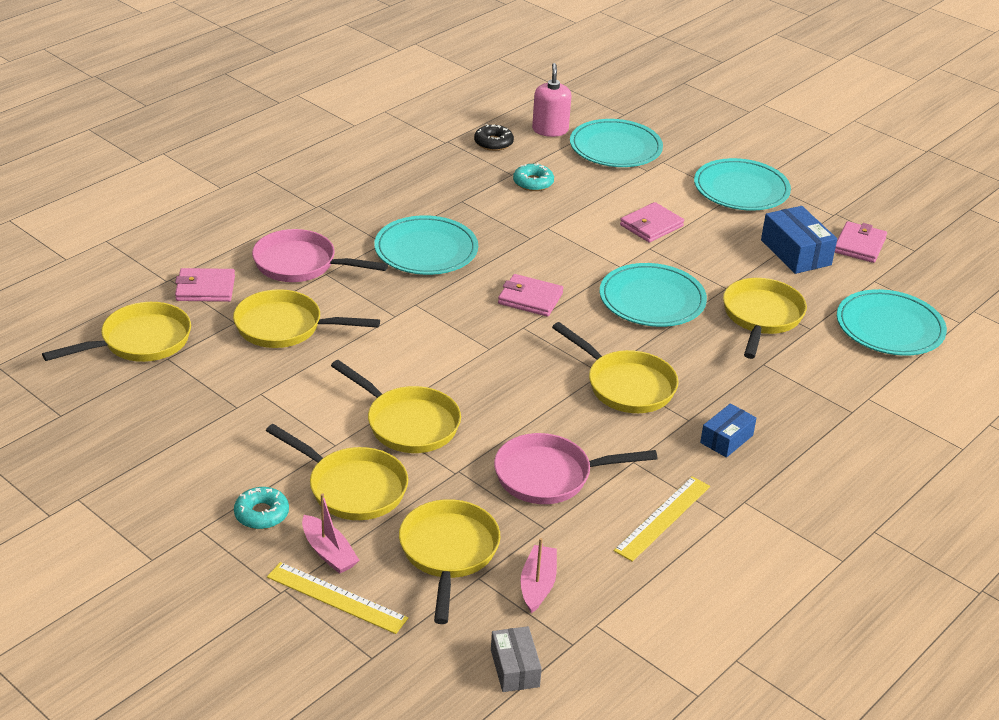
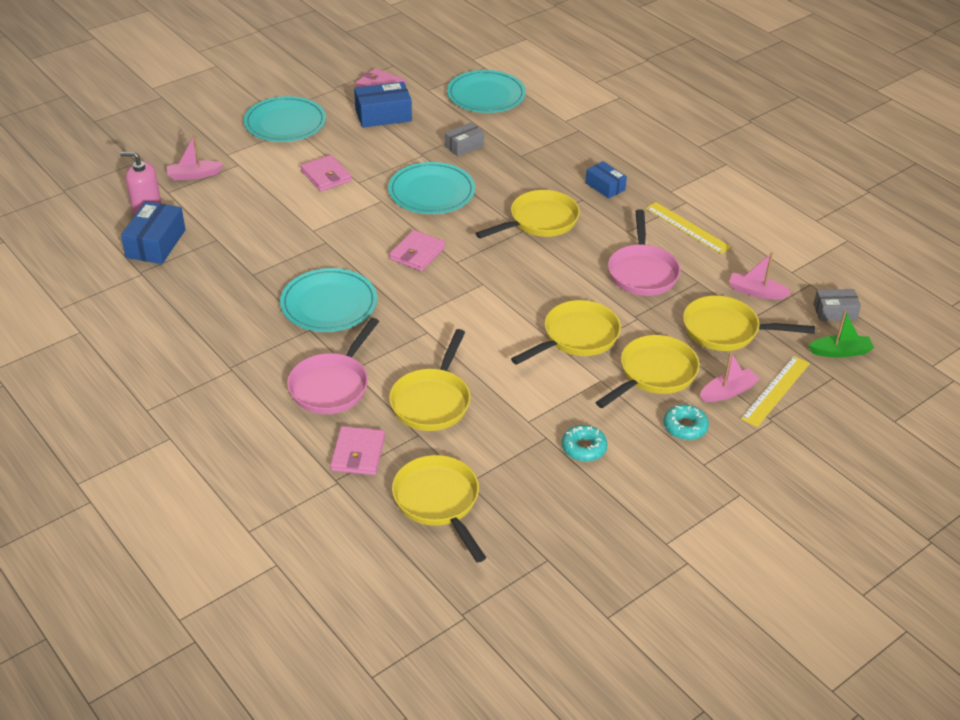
camera: 80 degrees left, 5 degrees up
black donut [474,124,514,151] -> blue box [121,201,185,264]
turquoise donut [513,163,554,191] -> turquoise donut moved to [562,425,608,462]
turquoise plate [570,119,663,167] -> pink boat [167,134,224,180]
yellow pan [723,278,807,359] -> grey box [445,122,484,157]
none -> green boat [808,311,874,358]

